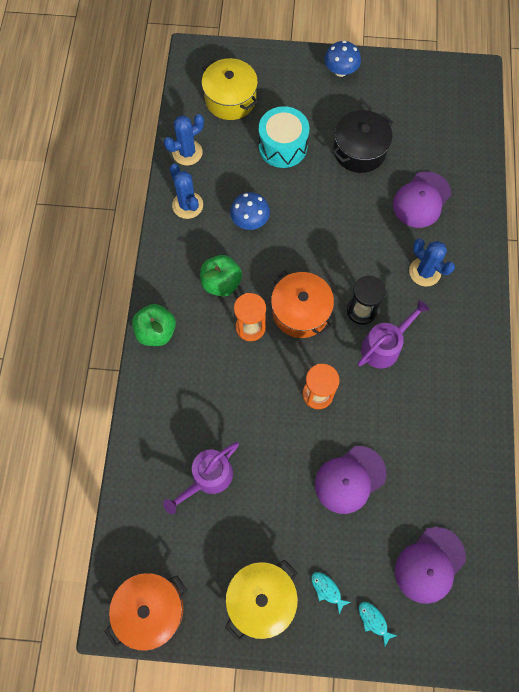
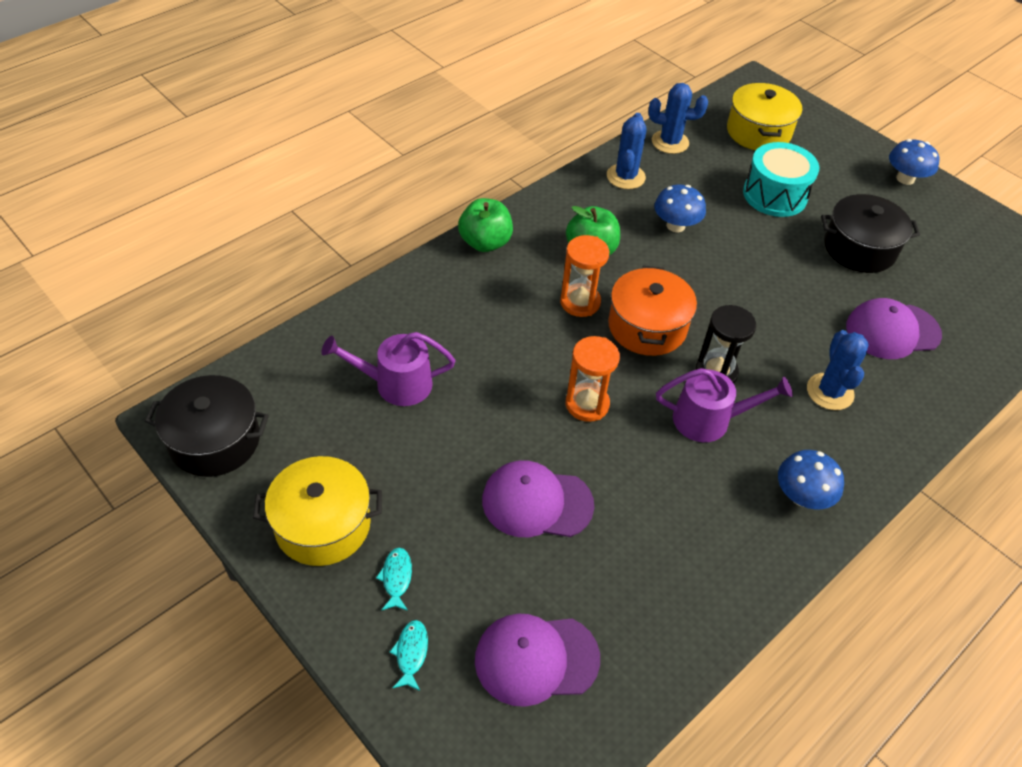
camera: 40 degrees right, 20 degrees down
orange pot [105,573,188,651] -> black pot [145,375,269,477]
none -> blue mushroom [778,450,844,509]

